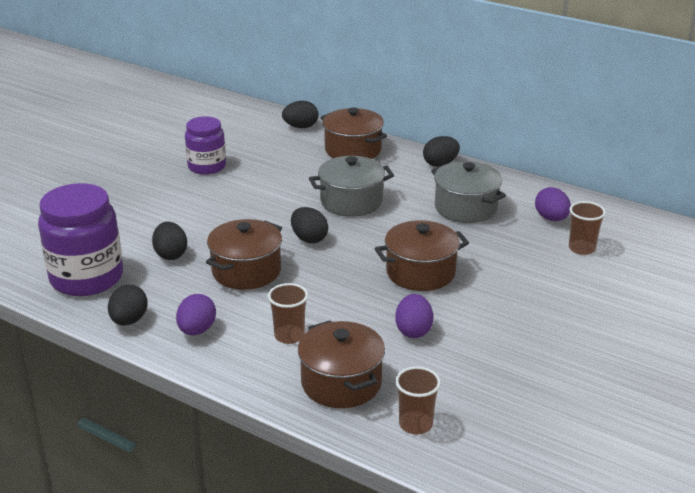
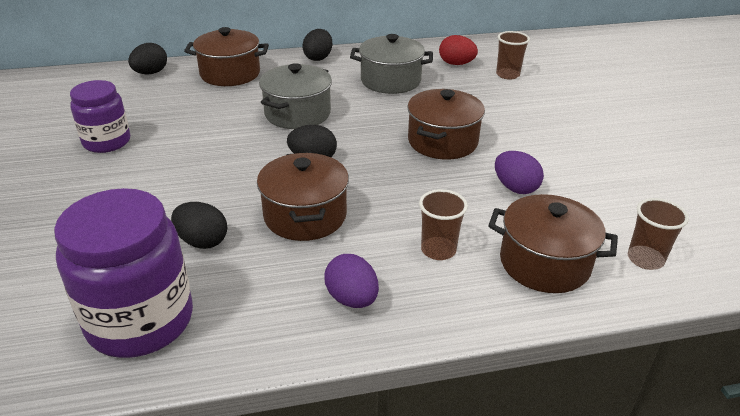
camera: 45 degrees left, 5 degrees up
black egg [108,285,148,325] -> none
purple egg [535,187,571,221] -> red egg [439,35,478,65]

